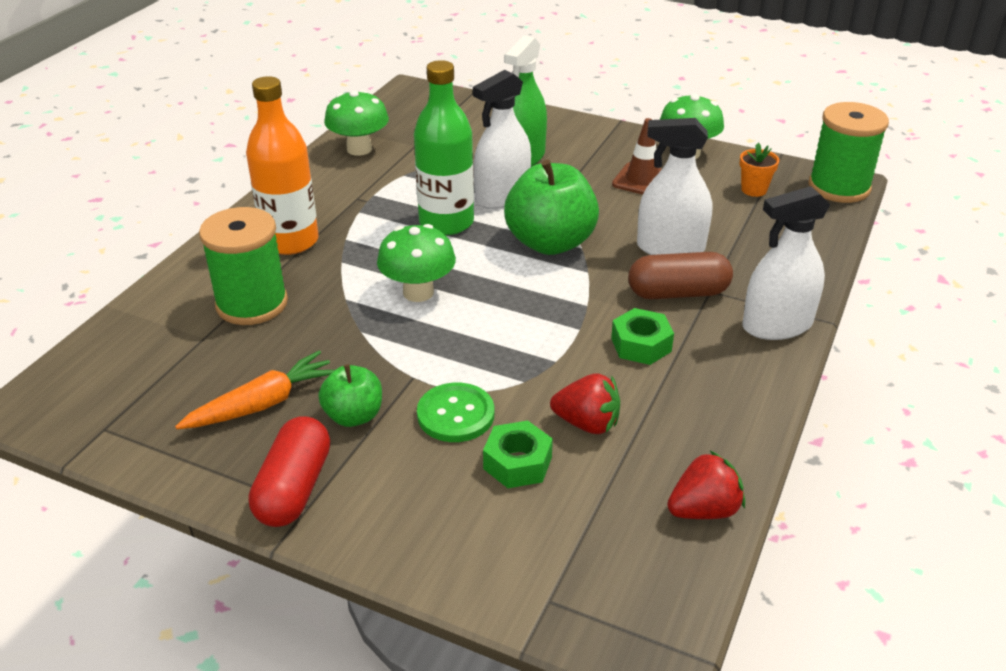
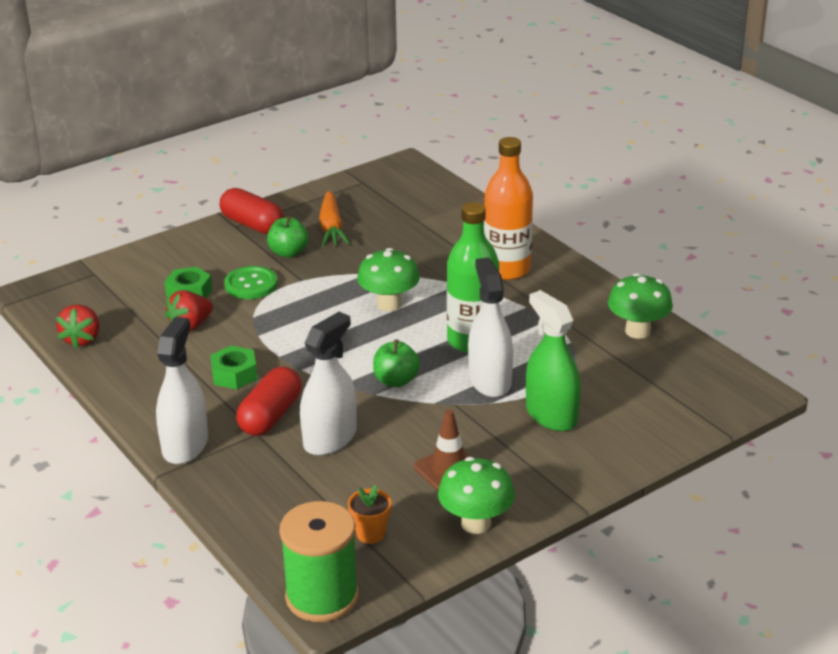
camera: 120 degrees right, 5 degrees down
green spool [199,207,288,325] -> none
green apple [504,159,599,255] -> green apple [373,340,420,387], size x0.55
brown capsule [628,252,733,299] -> red capsule [236,366,302,436]

